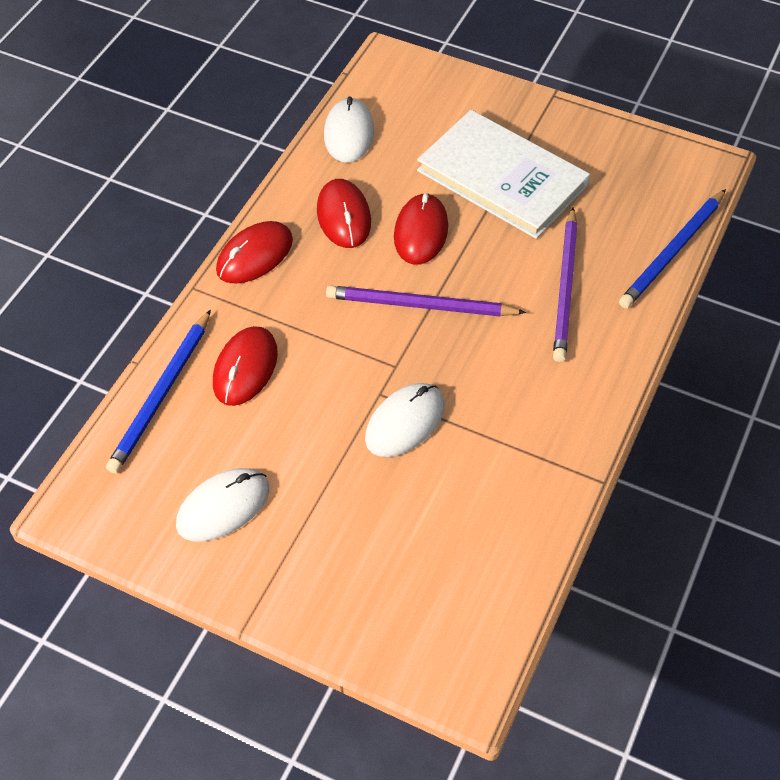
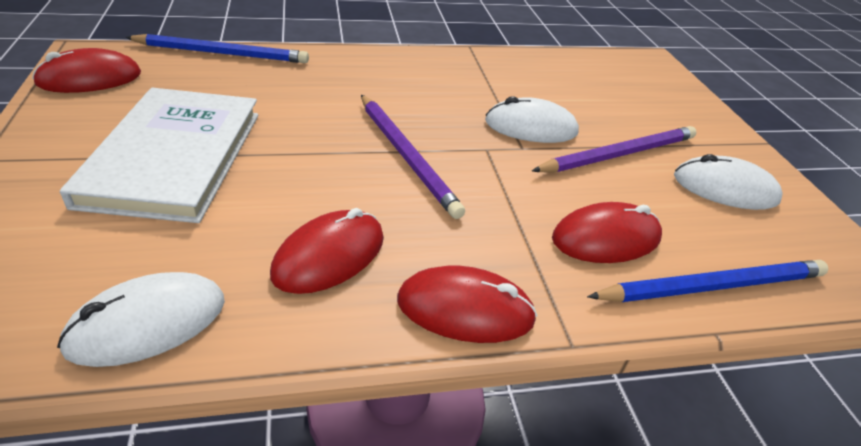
camera: 130 degrees left, 15 degrees down
red mouse [394,193,448,265] -> red mouse moved to [32,48,141,93]
purple pencil [553,207,578,362] -> purple pencil moved to [532,126,696,172]

